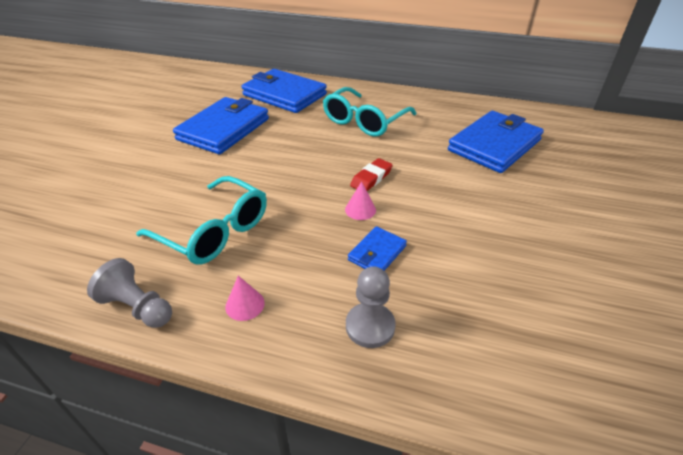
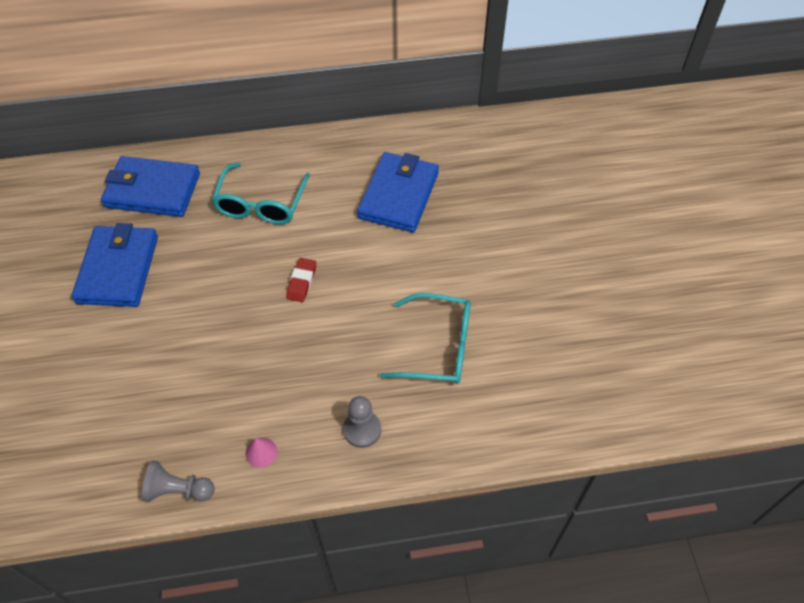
camera: 25 degrees left, 15 degrees up
turquoise glasses [136,176,267,264] -> turquoise glasses moved to [380,293,471,384]
pink cone [345,181,376,220] -> none
blue wallet [348,226,407,271] -> none

